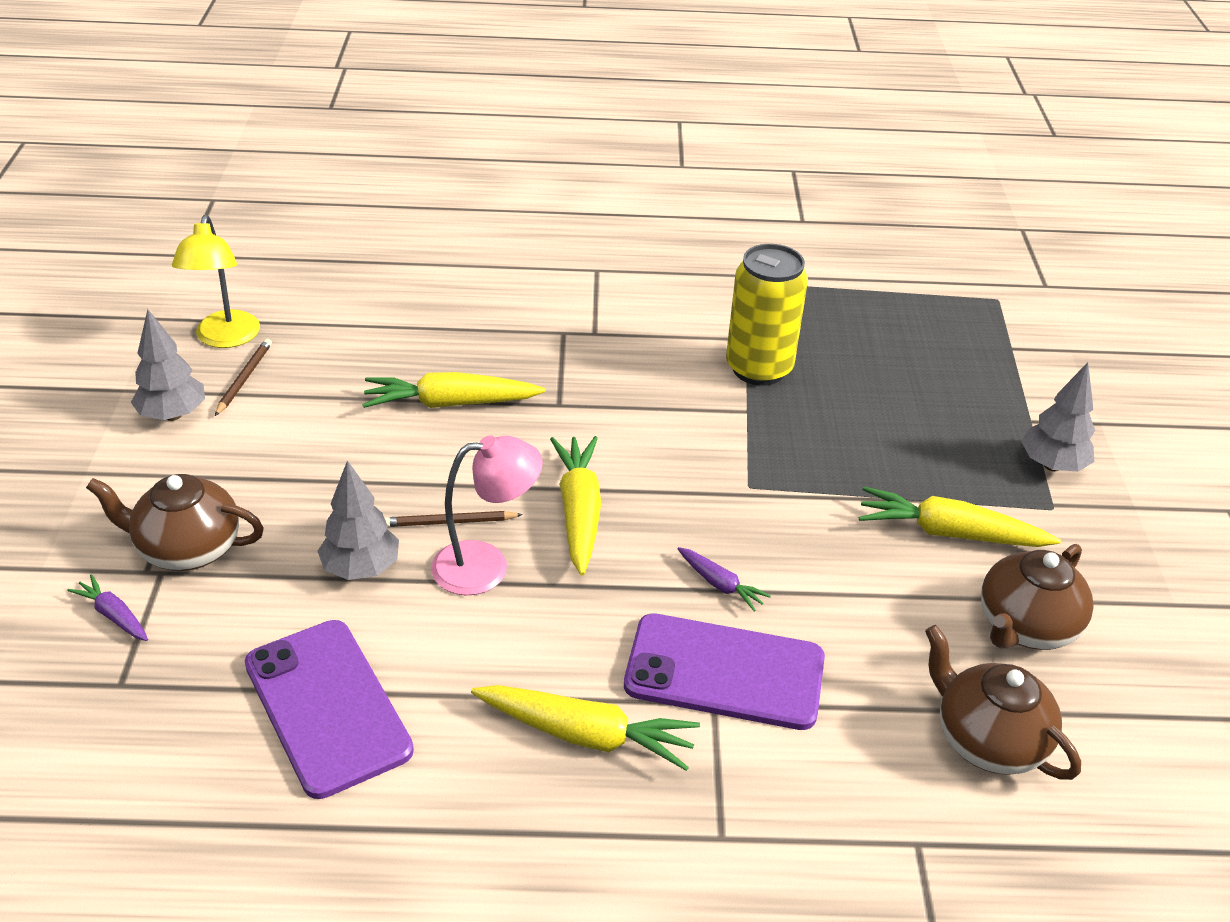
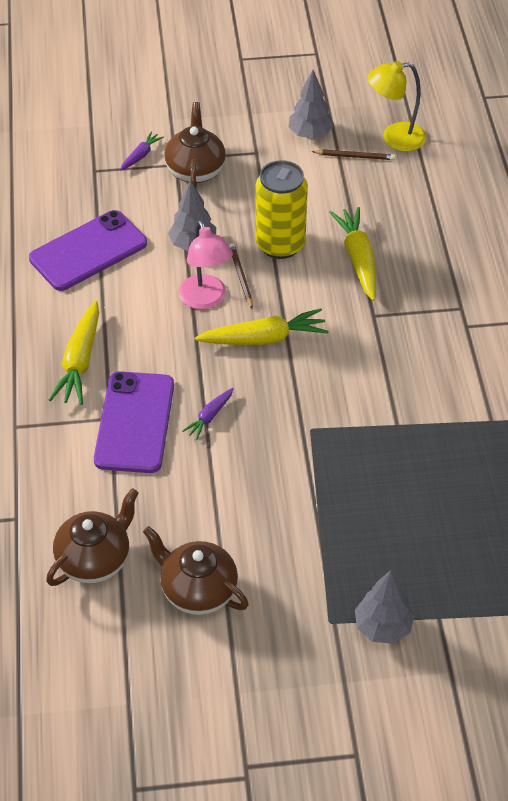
camera: 85 degrees right, 10 degrees up
yellow can [726,244,808,385] -> yellow can moved to [255,160,308,259]
yellow carrot [859,487,1061,547] -> none

